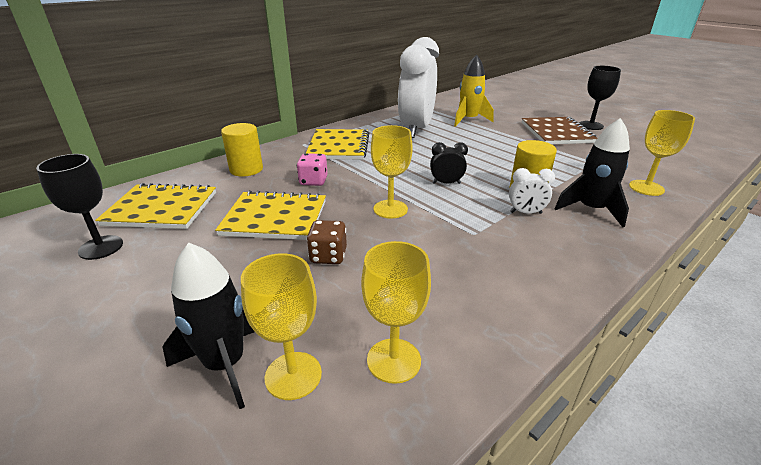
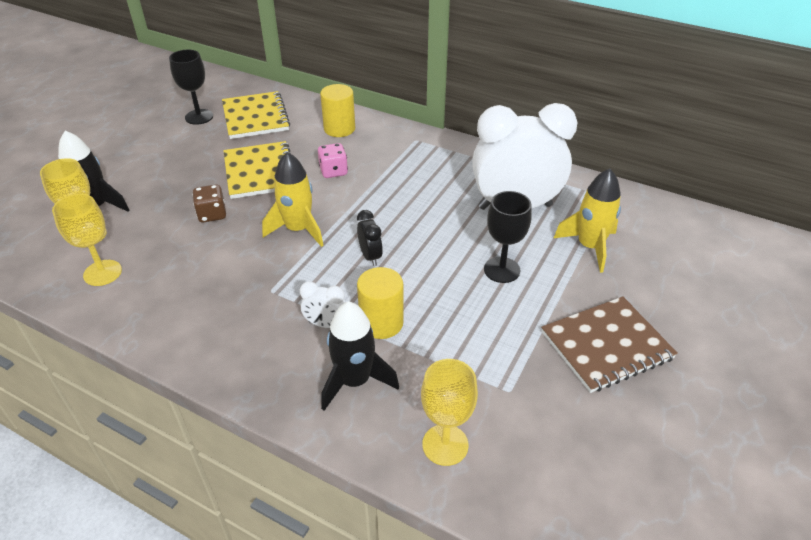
camera: 70 degrees right, 10 degrees up
yellow notebook [306,129,370,160] -> none
yellow goblet [371,125,413,218] -> yellow rocket [262,152,323,247]
white clock [509,168,555,214] -> white clock turned 60 degrees counterclockwise [300,281,345,328]
black goblet [579,66,621,130] -> black goblet moved to [484,191,532,283]

